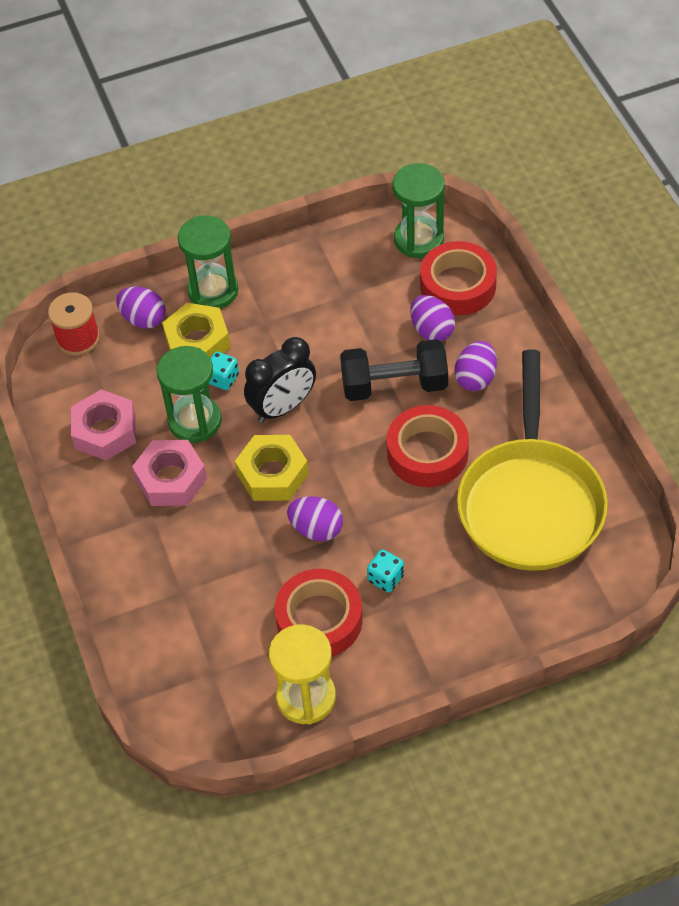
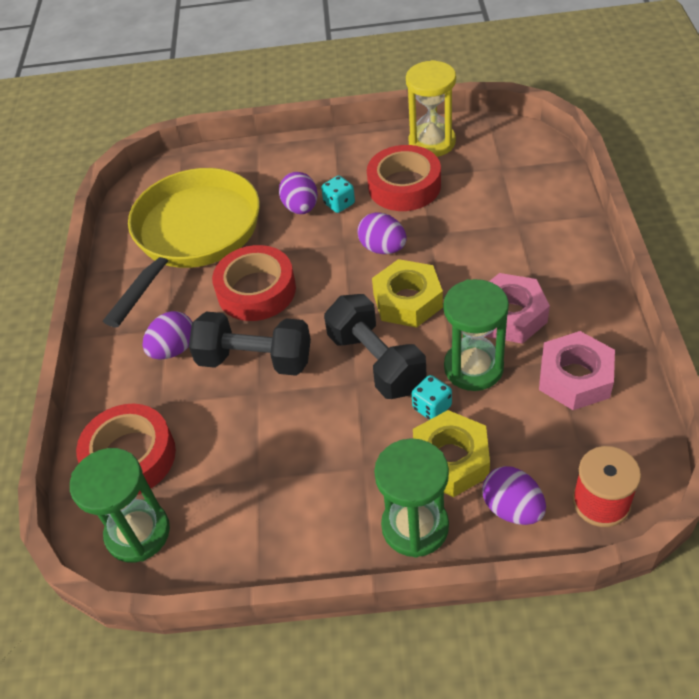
camera: 160 degrees left, 5 degrees down
black clock [244,337,316,423] -> black dumbbell [324,294,427,399]
purple egg [410,295,455,341] -> purple egg moved to [279,172,318,214]

